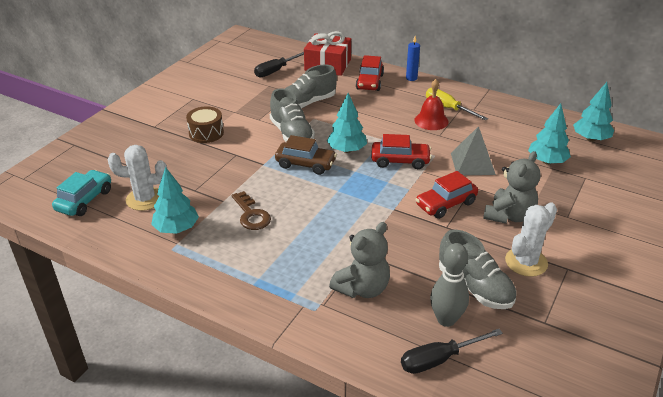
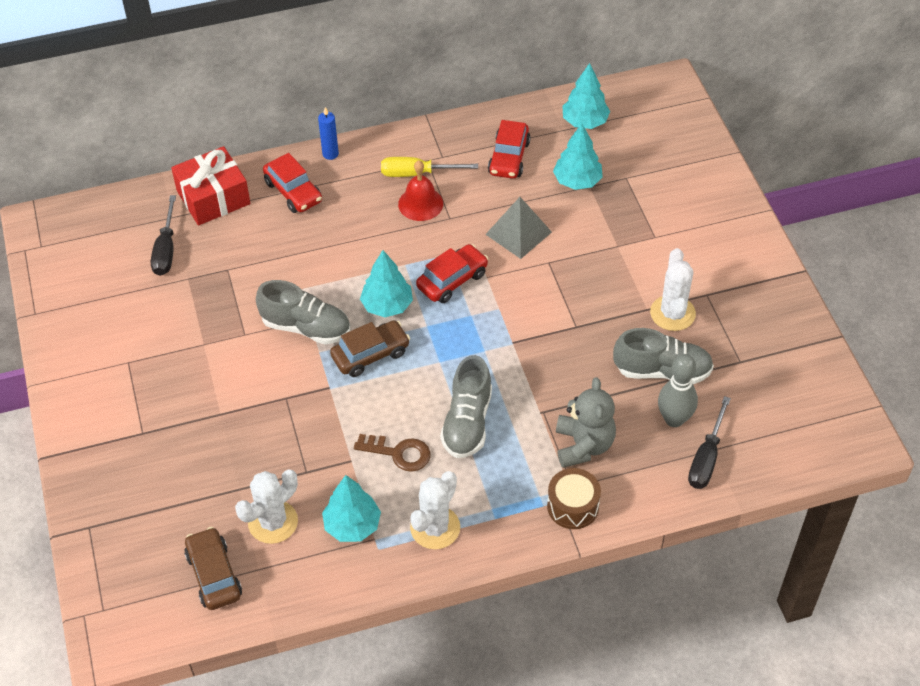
camera: 45 degrees left, 15 degrees up
turquoise car [52,170,111,216] -> brown car [184,527,242,610]
brown drum [186,106,224,143] -> brown drum moved to [547,468,601,529]
grey shoe [285,65,337,108] -> grey shoe moved to [440,355,492,458]
red car [415,171,478,219] -> red car moved to [488,120,531,179]
grey teddy bear [483,151,541,224] -> none
none -> white cactus [410,471,460,549]

